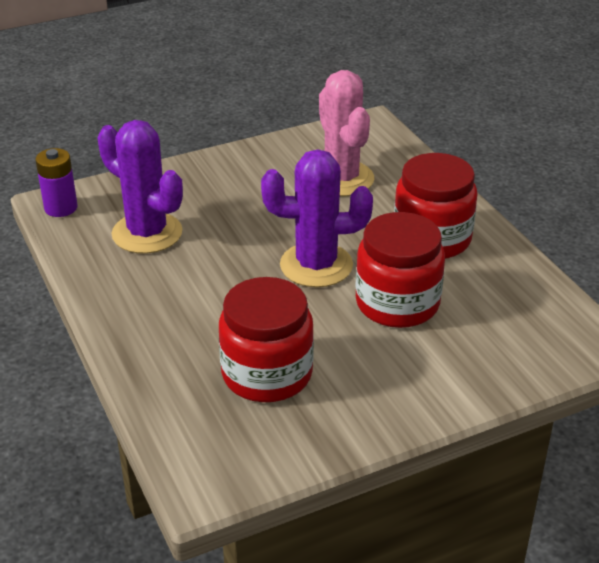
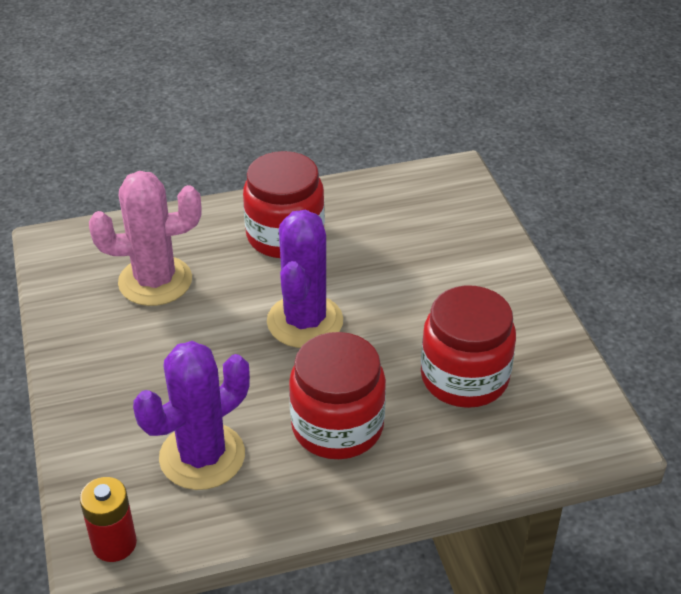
camera: 80 degrees left, 5 degrees up
purple battery [35,148,77,217] -> red battery [80,477,137,562]
red jar [355,212,445,328] -> red jar moved to [289,332,386,459]

